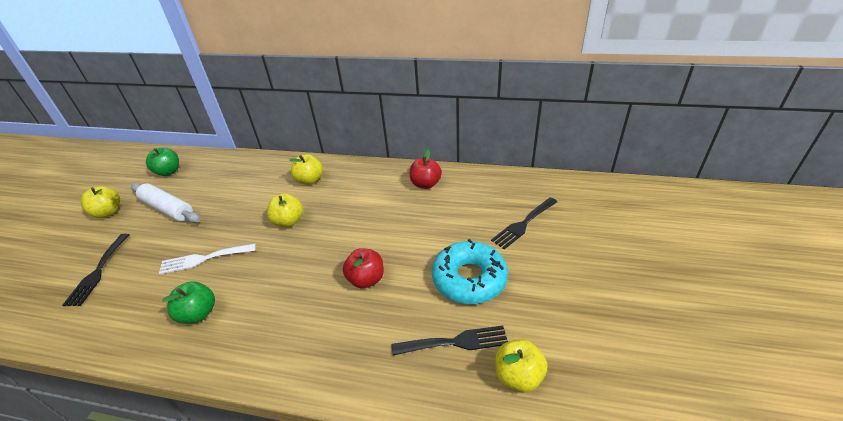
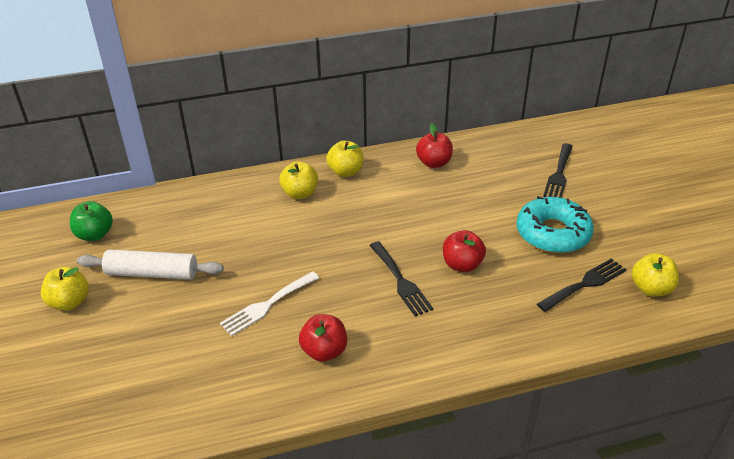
camera: 30 degrees left, 0 degrees up
black fork [63,234,129,306] -> black fork moved to [369,241,433,316]
green apple [162,281,215,324] -> red apple [299,314,347,362]
yellow apple [267,193,303,227] -> yellow apple moved to [326,141,363,177]

